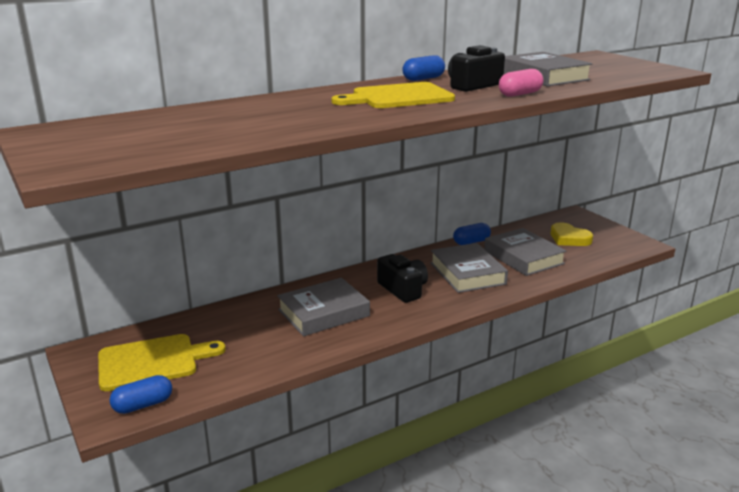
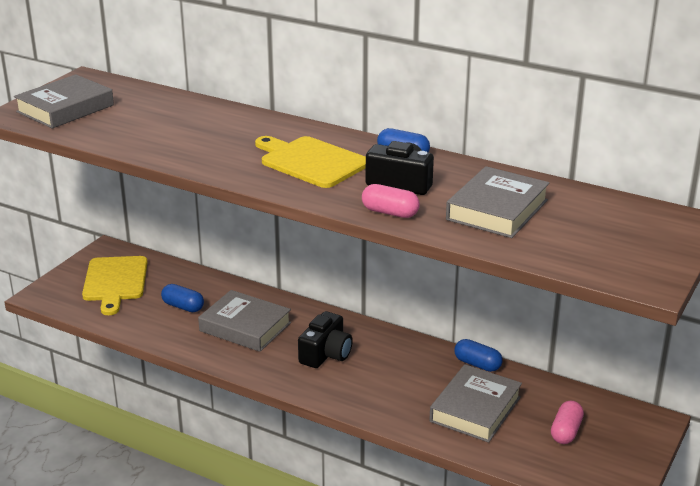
camera: 60 degrees right, 5 degrees up
yellow cutting board [98,334,226,391] -> yellow cutting board turned 45 degrees clockwise [82,256,148,315]
blue capsule [109,375,172,414] -> blue capsule moved to [161,284,204,312]
grey book [430,243,508,293] -> grey book moved to [14,74,114,129]
yellow heart [551,222,593,246] -> pink capsule [551,401,584,444]

